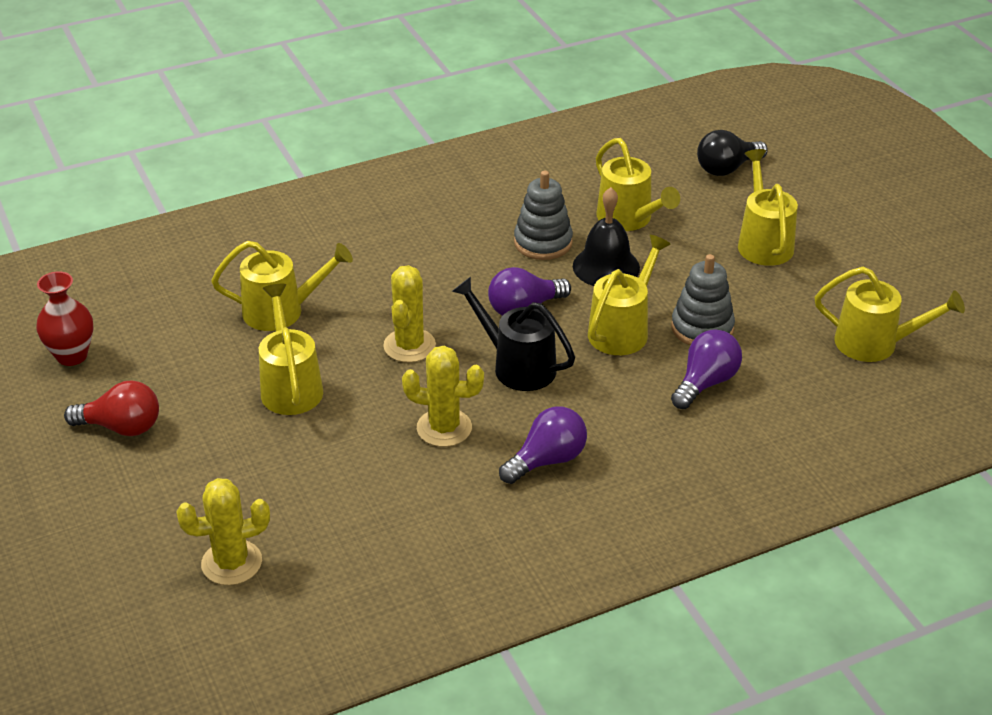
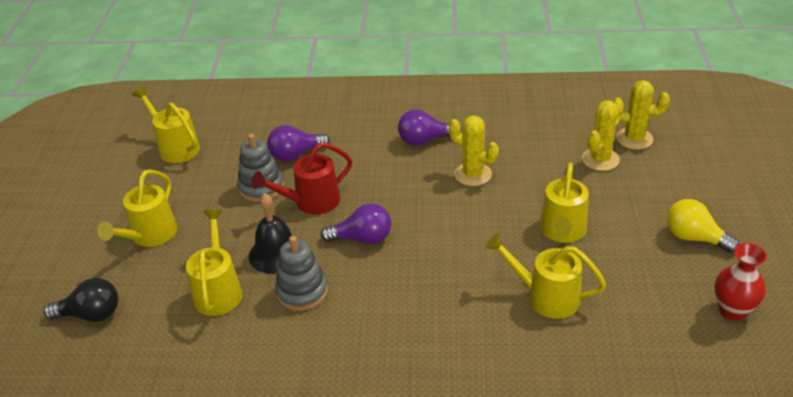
camera: 150 degrees left, 0 degrees up
red light bulb [64,380,159,436] -> yellow light bulb [667,199,740,253]
yellow cactus [383,265,436,363] -> yellow cactus moved to [582,100,623,171]
black watering can [452,277,575,391] -> none
yellow watering can [588,235,671,355] -> red watering can [251,142,352,214]

